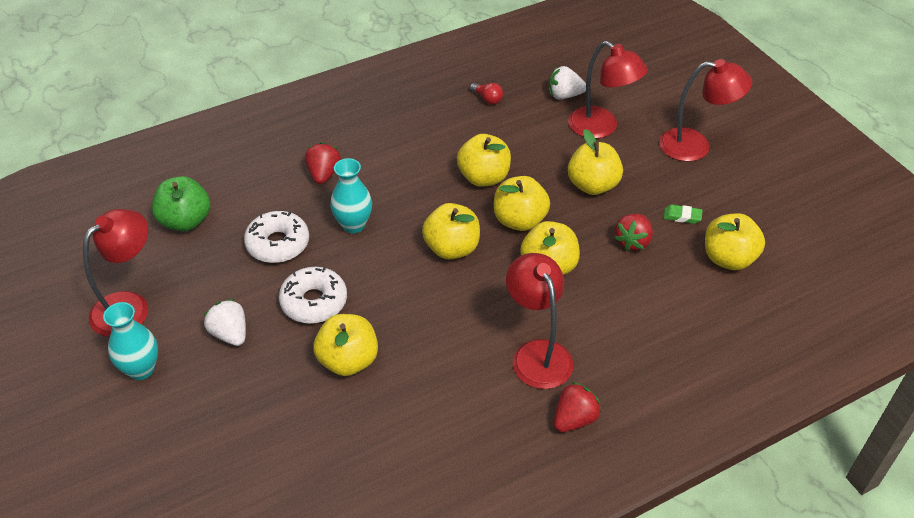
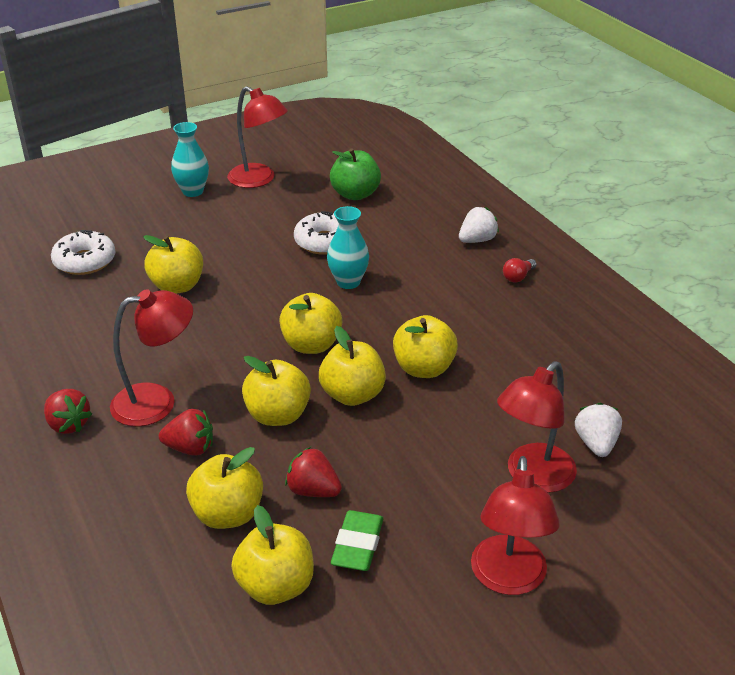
camera: 90 degrees right, 10 degrees down
white strawberry [204,299,246,346] -> white strawberry moved to [459,207,499,243]
white donut [279,267,347,324] -> white donut moved to [51,230,116,275]
red strawberry [305,142,341,184] -> red strawberry moved to [159,409,213,456]
red light bulb [470,83,503,104] -> red light bulb moved to [503,258,537,283]
yellow apple [568,129,623,195] -> yellow apple moved to [186,447,263,529]
green eraser [664,205,703,224] -> green eraser [331,510,383,571], size x1.62

